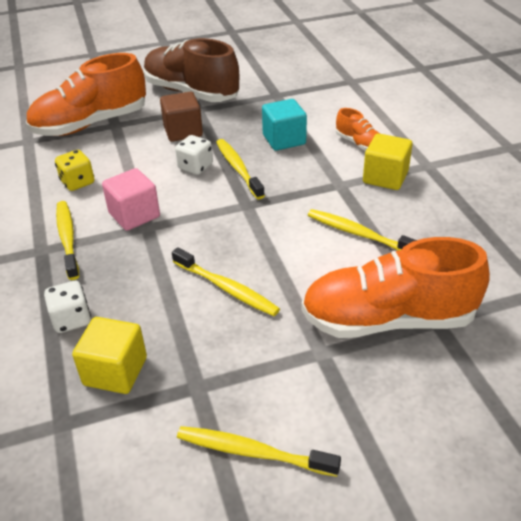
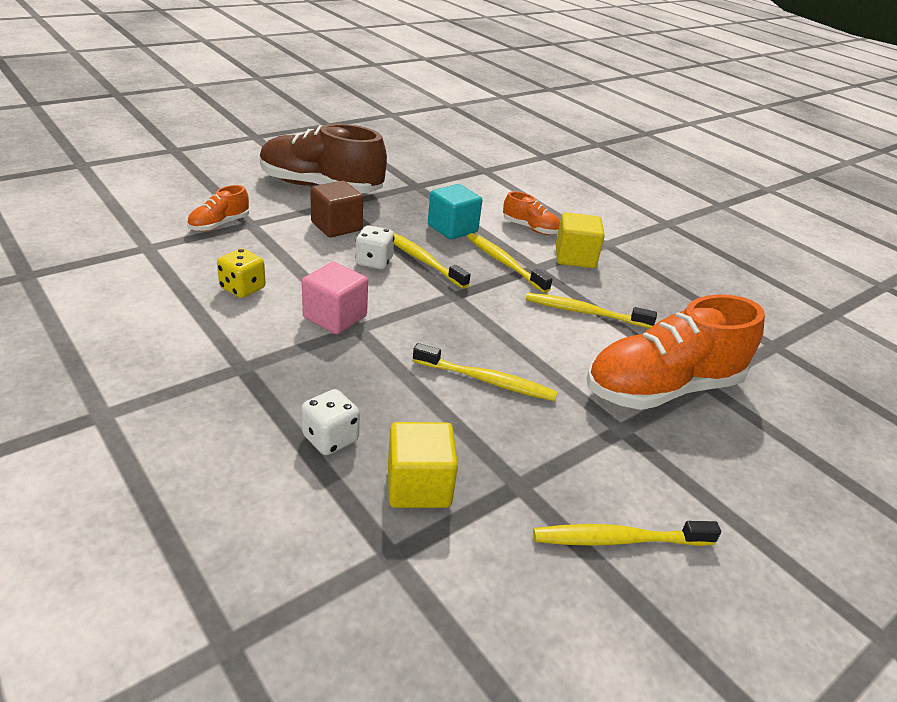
camera: 25 degrees left, 5 degrees down
orange shoe [26,53,146,136] -> orange shoe [187,185,249,231], size x0.46
yellow toothbrush [56,201,79,280] -> yellow toothbrush moved to [467,233,552,293]

